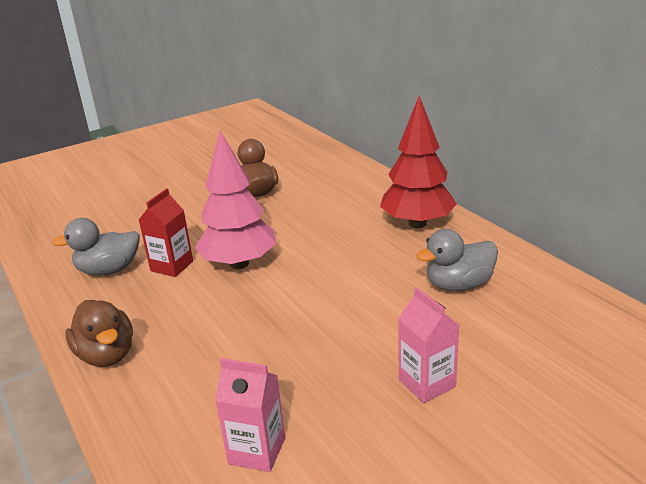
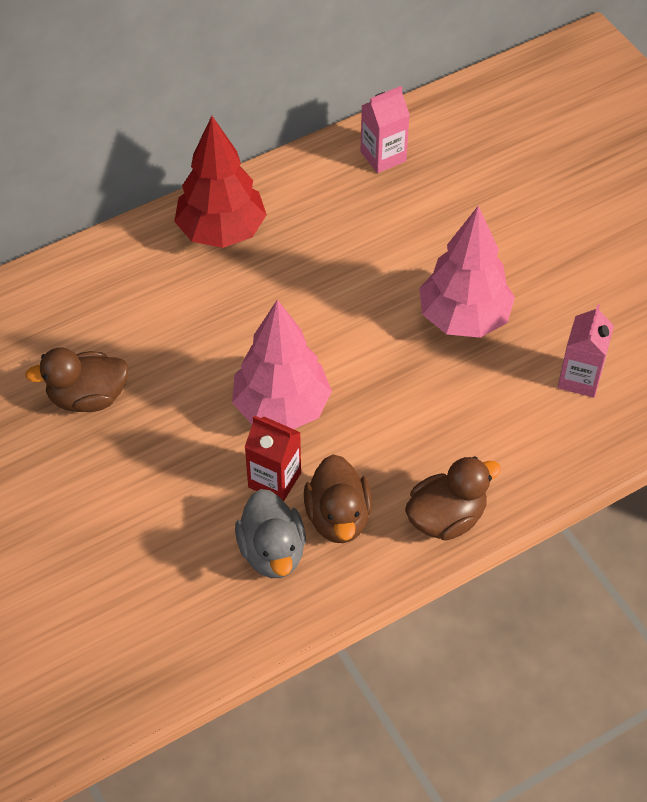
camera: 90 degrees left, 25 degrees up
pink carton [398,287,459,403] -> pink carton moved to [360,86,410,173]
grey duck [416,229,498,291] -> none
none -> brown duck [304,454,372,543]
none -> pink tree [419,206,515,338]

